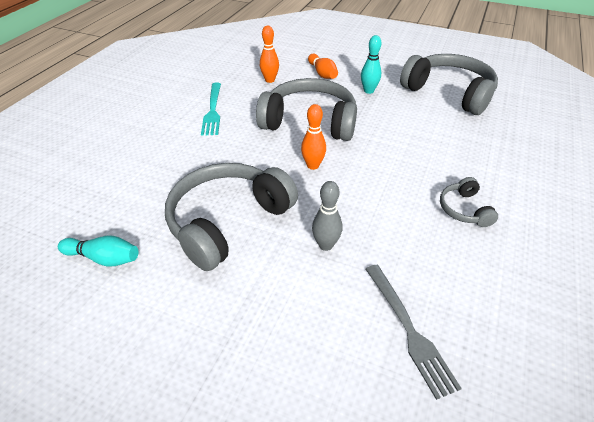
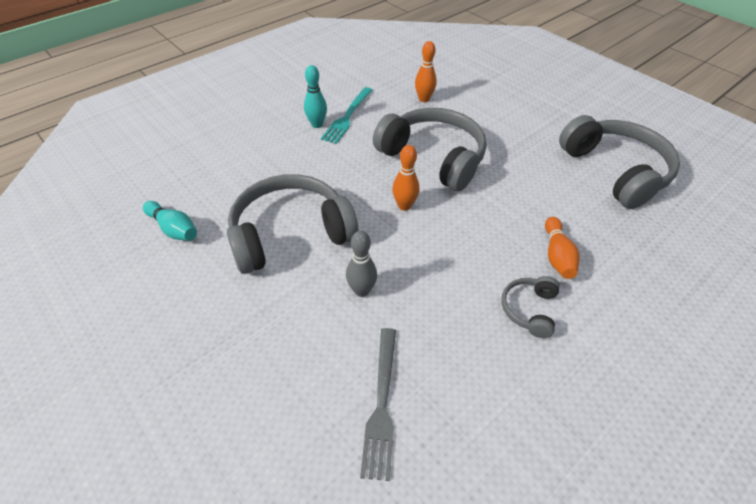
camera: 25 degrees right, 5 degrees up
orange bowling pin [308,54,338,79] -> orange bowling pin moved to [545,217,580,279]
turquoise bowling pin [361,35,381,94] -> turquoise bowling pin moved to [304,65,327,128]

